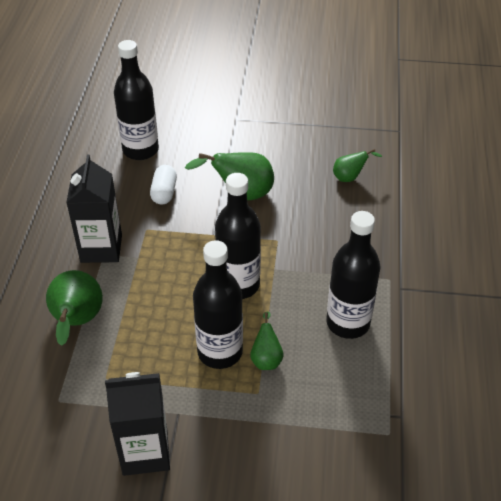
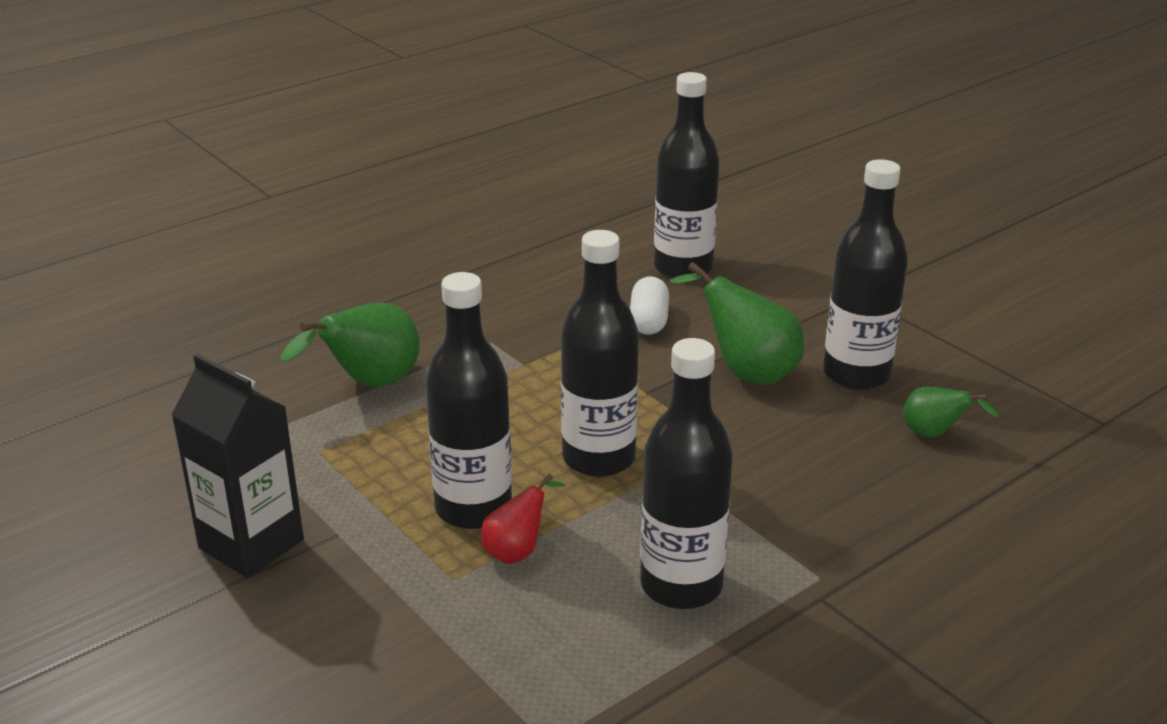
camera: 45 degrees right, 15 degrees down
black carton [66,155,122,263] -> none
white capsule [150,165,177,204] -> white capsule turned 45 degrees counterclockwise [630,276,669,335]
green pear [250,311,284,370] -> red pear [481,474,566,564]
none -> black bottle [823,159,908,390]

